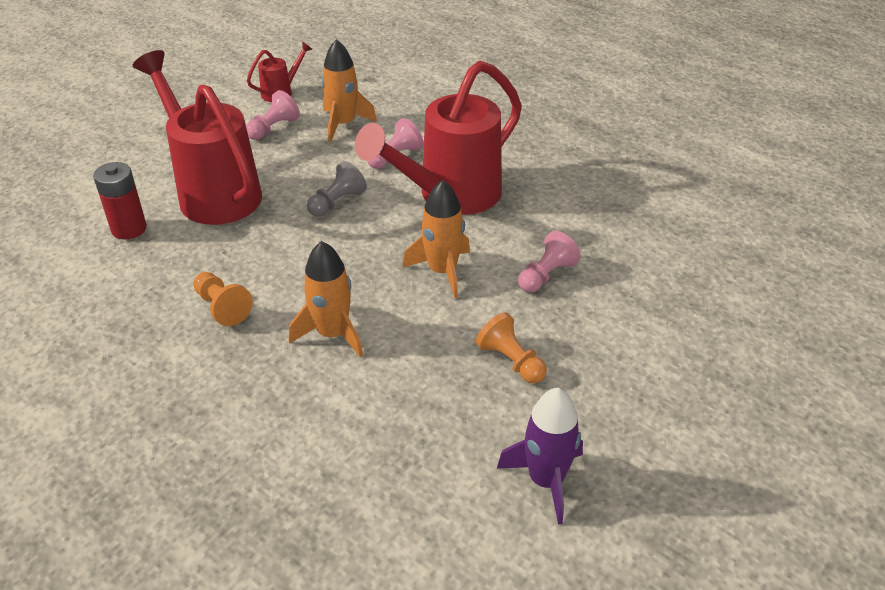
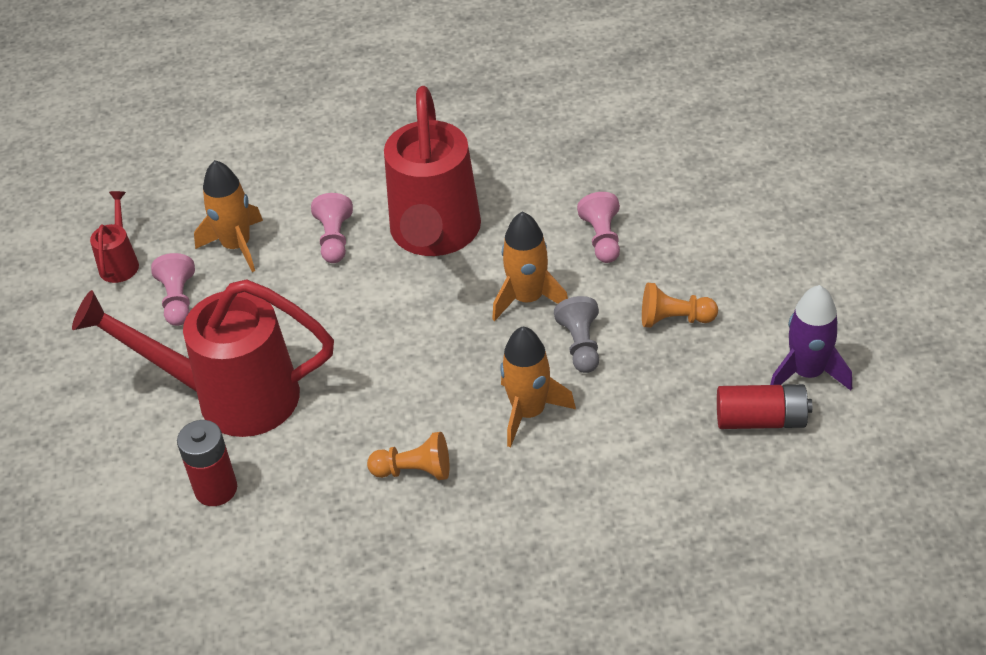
camera: 45 degrees left, 5 degrees up
grey pawn [307,161,367,217] -> grey pawn moved to [554,296,599,373]
none -> red battery [717,384,812,429]

